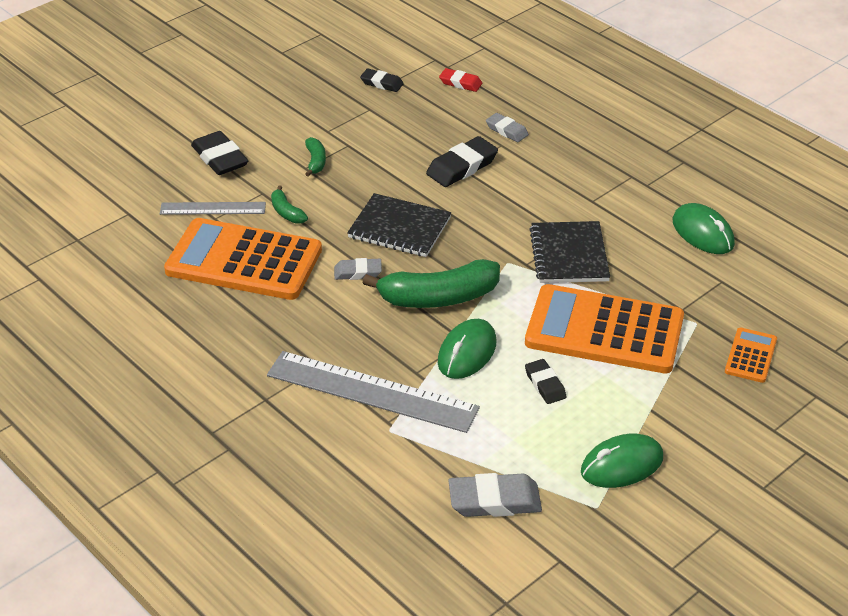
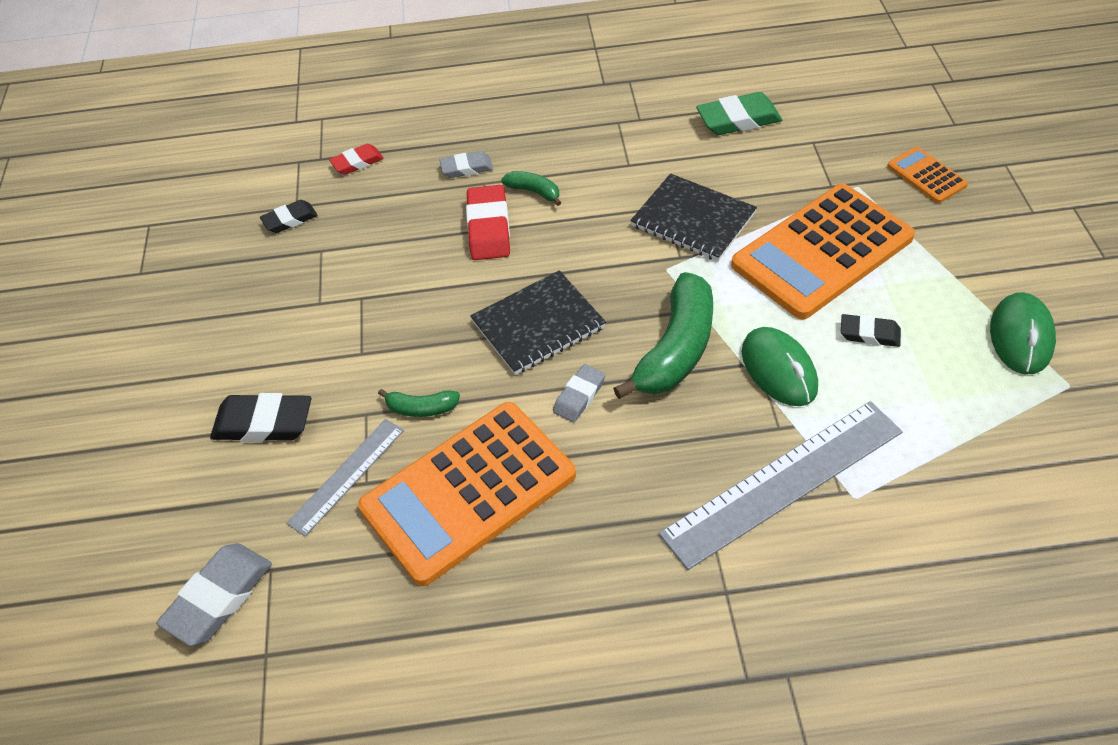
camera: 50 degrees left, 10 degrees up
green banana [305,137,326,176] -> green banana moved to [501,171,561,206]
black eraser [426,136,498,187] -> red eraser [466,185,510,260]
grey eraser [448,473,542,517] -> grey eraser moved to [156,543,272,646]
green mouse [672,203,735,254] -> green eraser [696,92,782,135]

